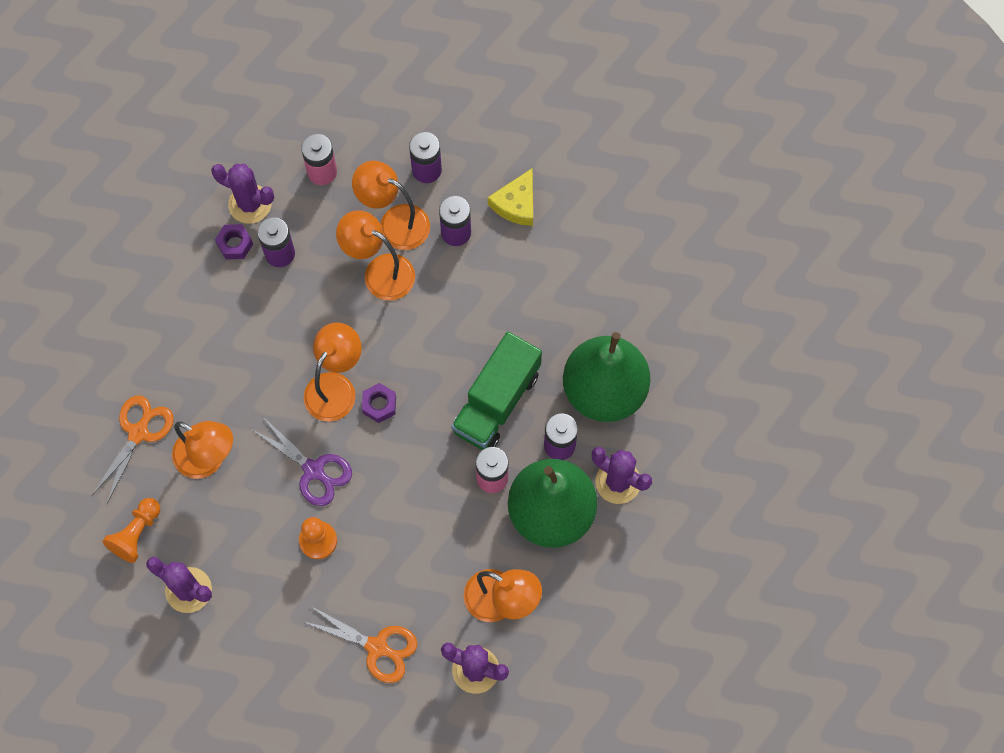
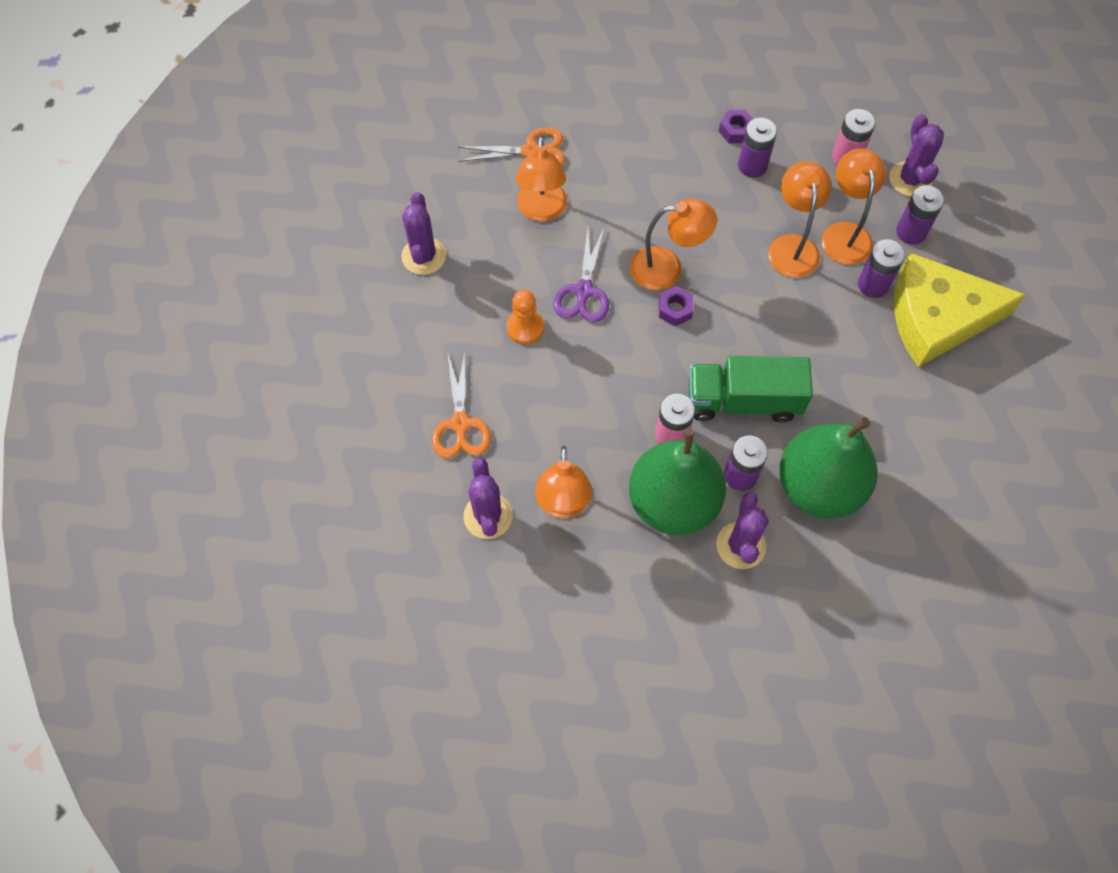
camera: 60 degrees right, 5 degrees down
orange pawn [102,498,160,563] -> none
purple cactus [211,164,274,224] -> purple cactus moved to [889,114,944,197]
yellow cheese [488,168,533,226] -> yellow cheese [894,253,1026,367], size x2.03

